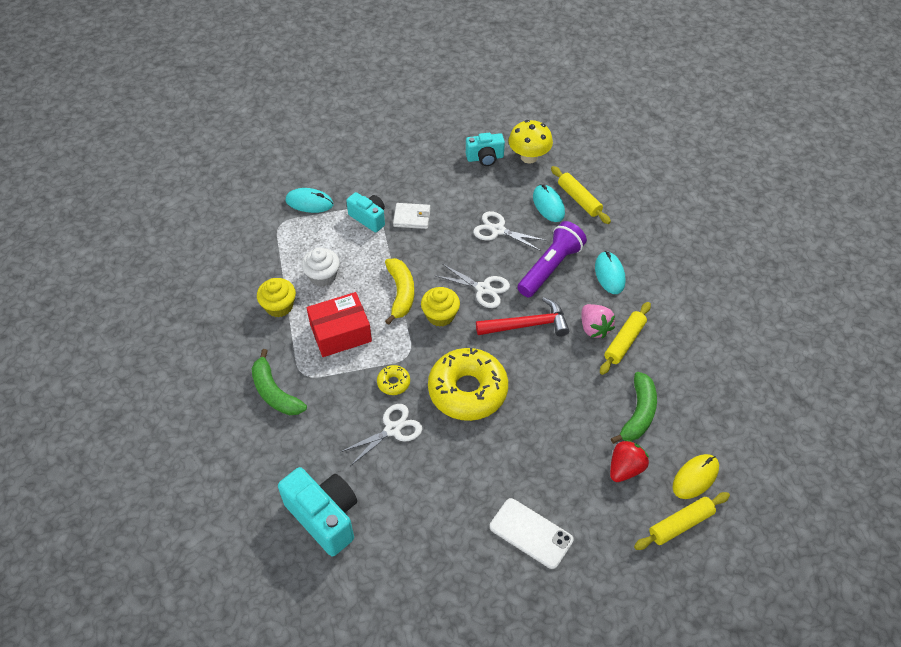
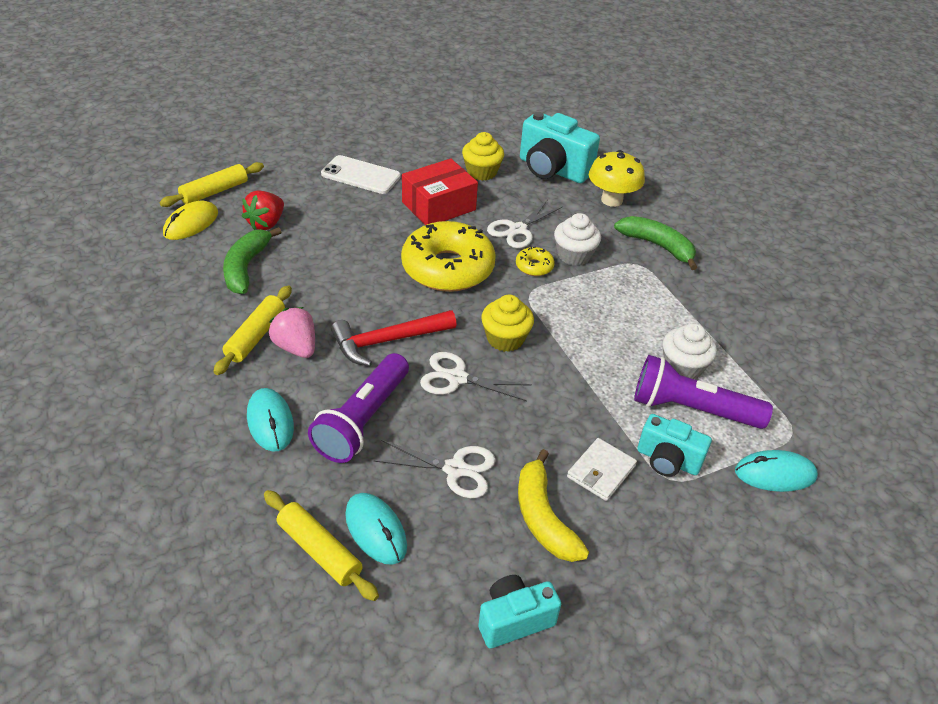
camera: 165 degrees right, 10 degrees down
yellow cupcake [257,278,296,318] -> yellow cupcake moved to [462,132,504,181]
red box [307,292,372,357] -> red box moved to [402,158,478,225]
yellow banana [385,258,414,325] -> yellow banana moved to [518,449,589,562]
white wallet [393,203,430,229] -> white wallet turned 45 degrees counterclockwise [567,438,637,501]
yellow mushroom [509,120,553,164] -> yellow mushroom moved to [589,150,645,207]
none -> white cupcake [554,213,601,266]
none -> purple flashlight [634,355,773,429]

